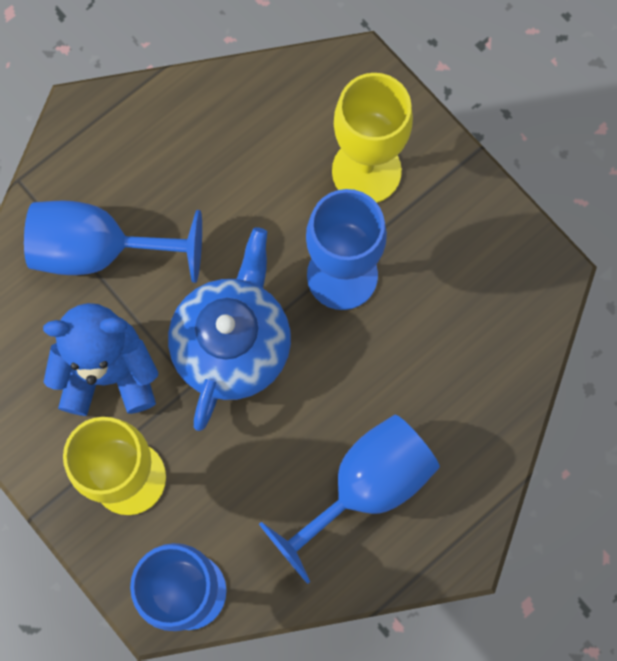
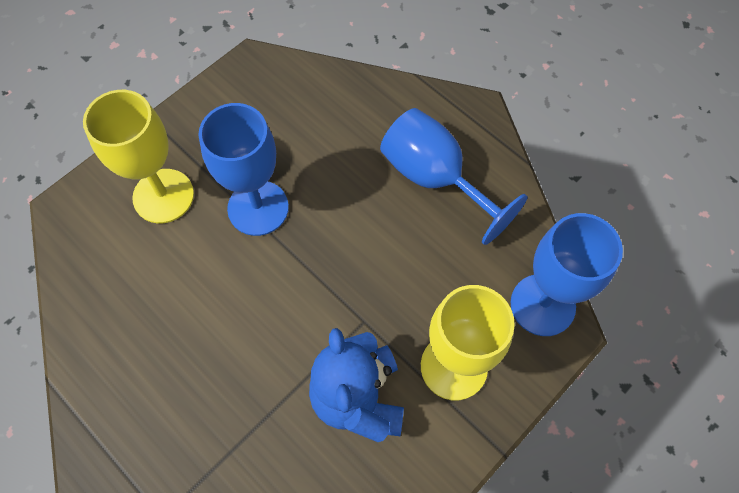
camera: 95 degrees left, 10 degrees down
blue goblet [24,201,202,283] -> none
blue teapot [168,227,291,431] -> none

